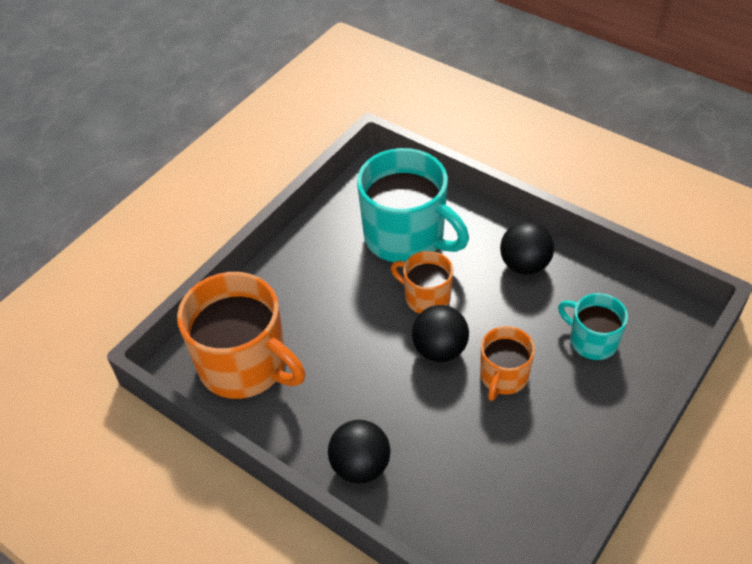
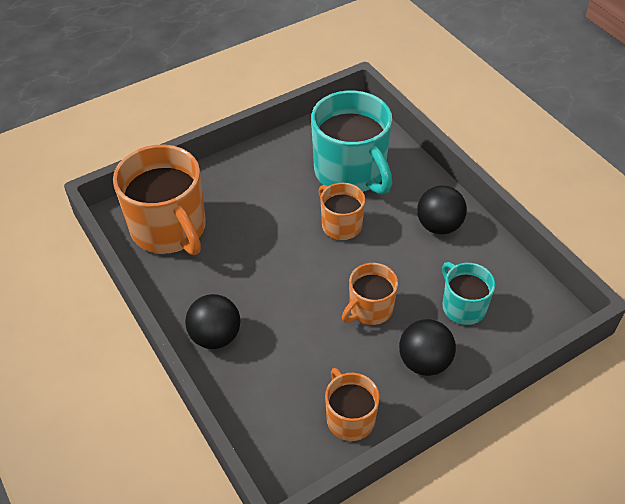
camera: 20 degrees right, 0 degrees up
black ball [412,305,469,362] -> black ball moved to [399,319,456,376]
none -> orange mug [325,368,380,441]

